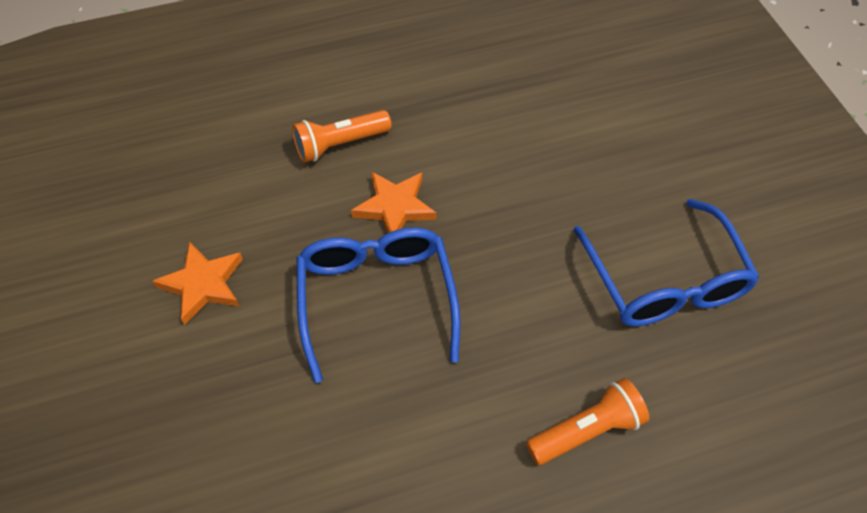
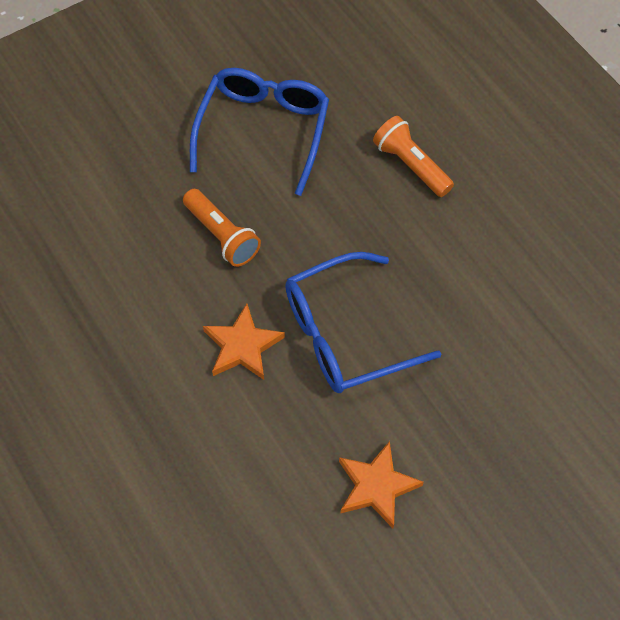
camera: 105 degrees left, 5 degrees up
orange flashlight [292,110,392,163] -> orange flashlight moved to [183,189,261,267]
blue glasses [573,199,760,326] -> blue glasses turned 45 degrees counterclockwise [190,68,329,196]

